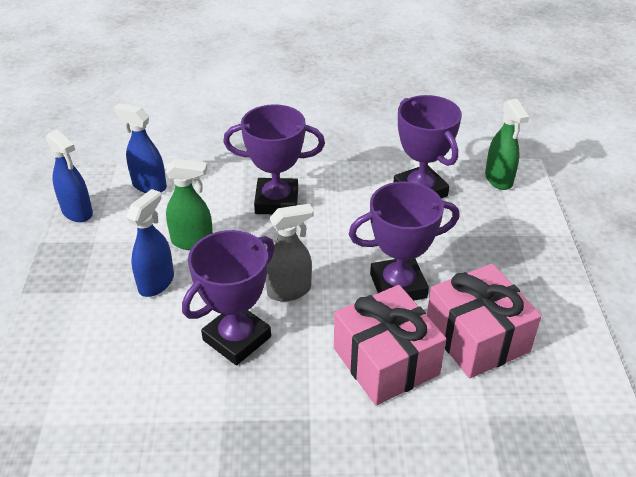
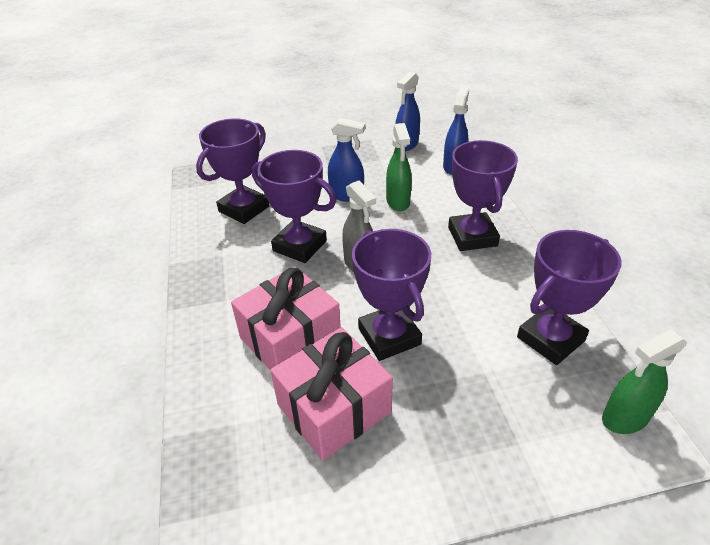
camera: 80 degrees right, 0 degrees up
none -> purple trophy [196,118,269,224]

